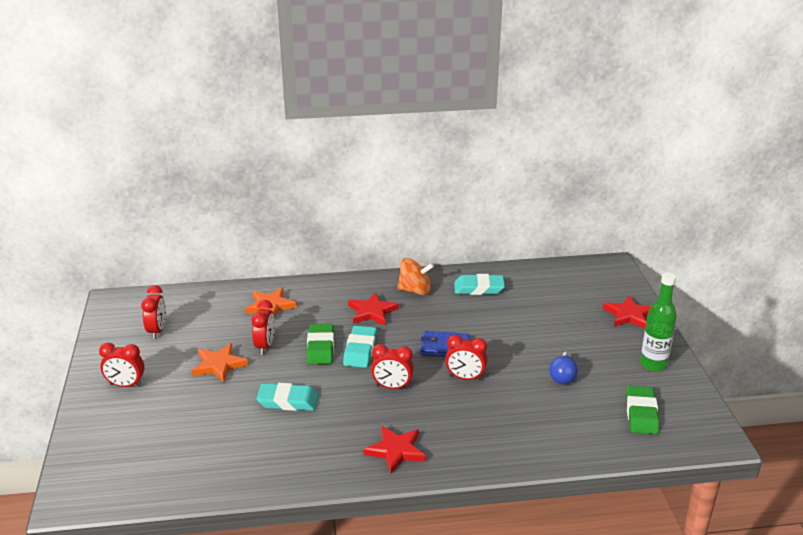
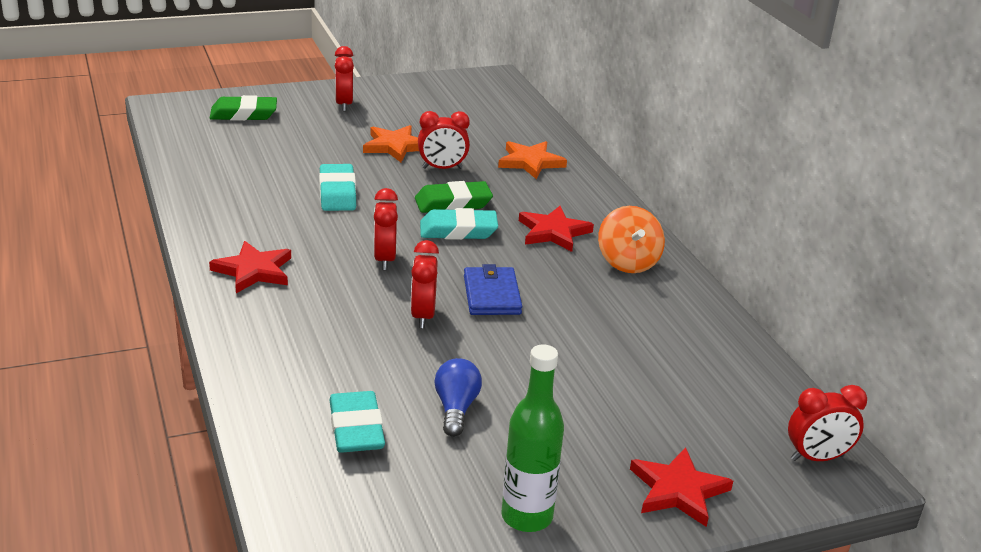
camera: 75 degrees right, 0 degrees up
red clock [141,285,166,339] -> red clock moved to [788,385,867,461]
turquoise eraser [454,274,505,295] -> turquoise eraser moved to [329,391,385,453]
blue light bulb [549,352,578,384] -> blue light bulb turned 90 degrees clockwise [434,358,482,437]
green eraser [626,386,659,434] -> green eraser moved to [210,95,277,121]

